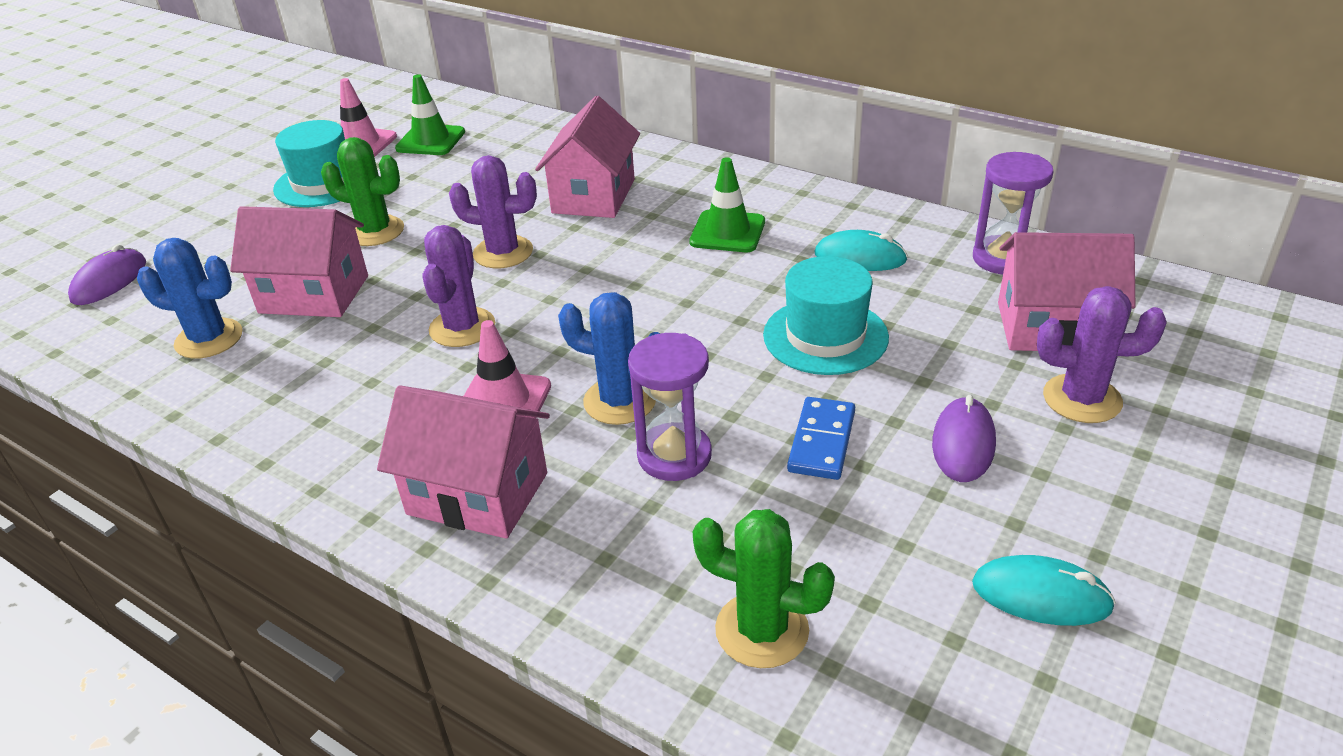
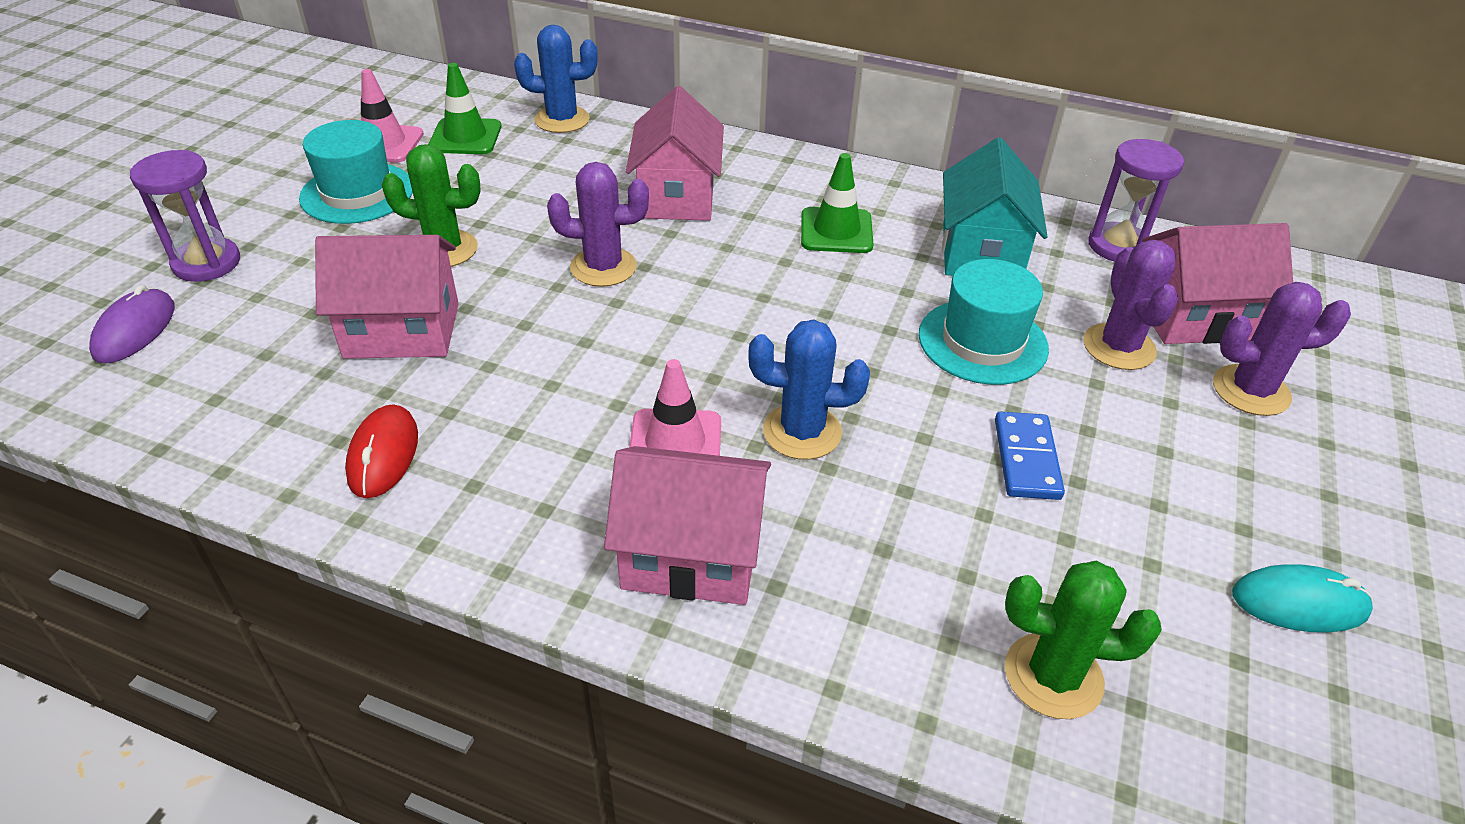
camera: 15 degrees left, 5 degrees up
blue cactus [137,238,243,359] -> blue cactus moved to [514,25,598,133]
purple cactus [422,225,495,347] -> purple cactus moved to [1083,240,1178,370]
purple hourglass [628,333,712,481] -> purple hourglass moved to [130,150,240,282]
turquoise mouse [814,230,908,271] -> turquoise house [942,138,1048,276]
purple mouse [932,395,996,482] -> none
none -> red mouse [345,404,418,498]

